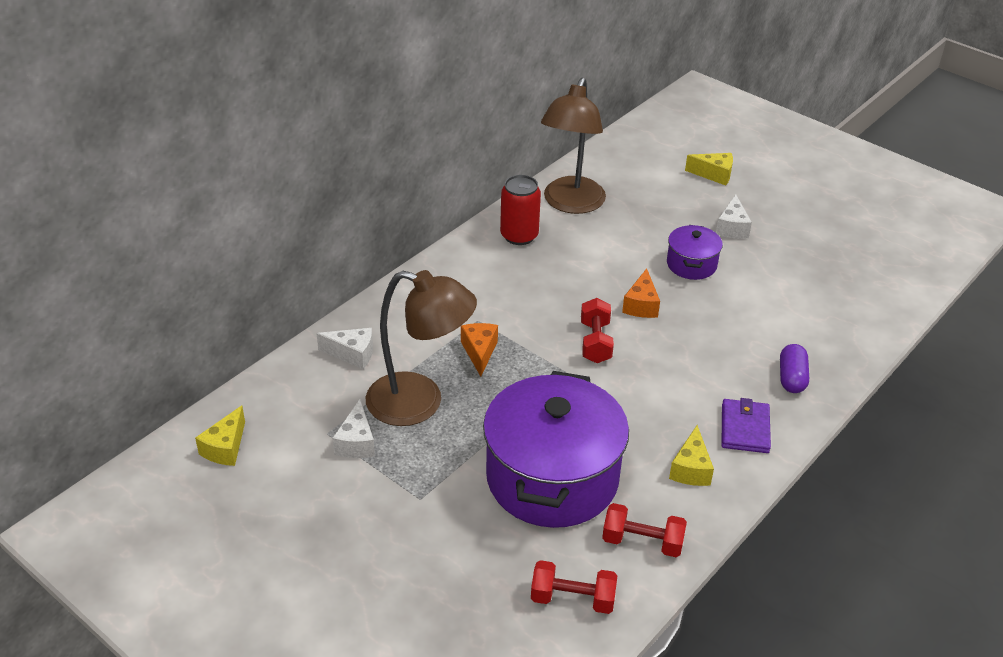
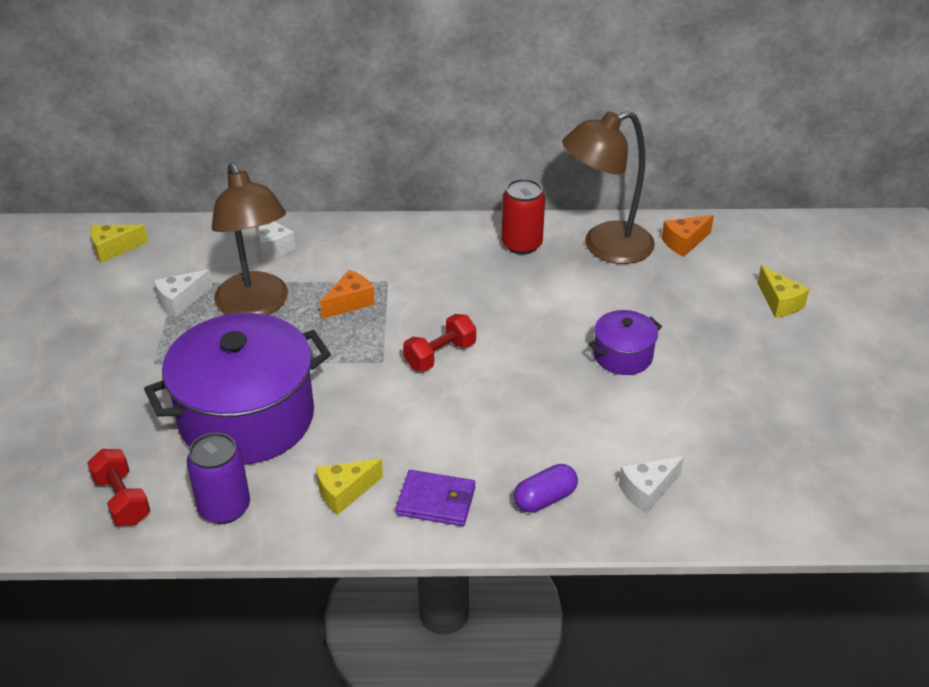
camera: 50 degrees right, 0 degrees up
red dumbbell [602,503,687,557] -> purple can [187,432,250,524]
orange cheese [622,268,660,318] -> orange cheese moved to [662,215,714,257]
white cheese [716,195,752,239] -> white cheese moved to [619,456,684,514]
purple wallet [721,398,771,453] -> purple wallet turned 45 degrees clockwise [396,470,475,526]

